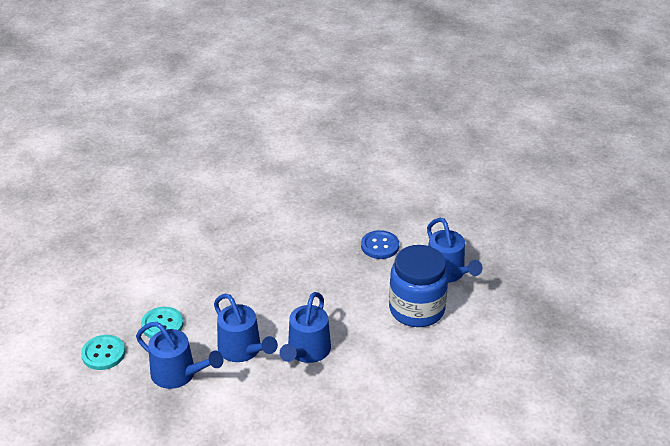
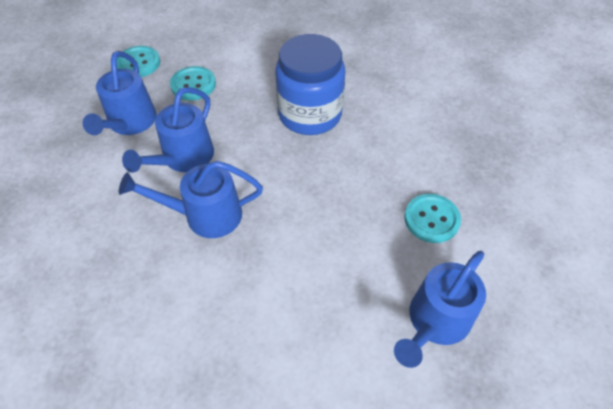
camera: 65 degrees right, 15 degrees up
blue button [361,230,399,259] -> turquoise button [404,194,461,243]
blue jar [389,245,448,327] -> blue jar moved to [275,34,346,135]

